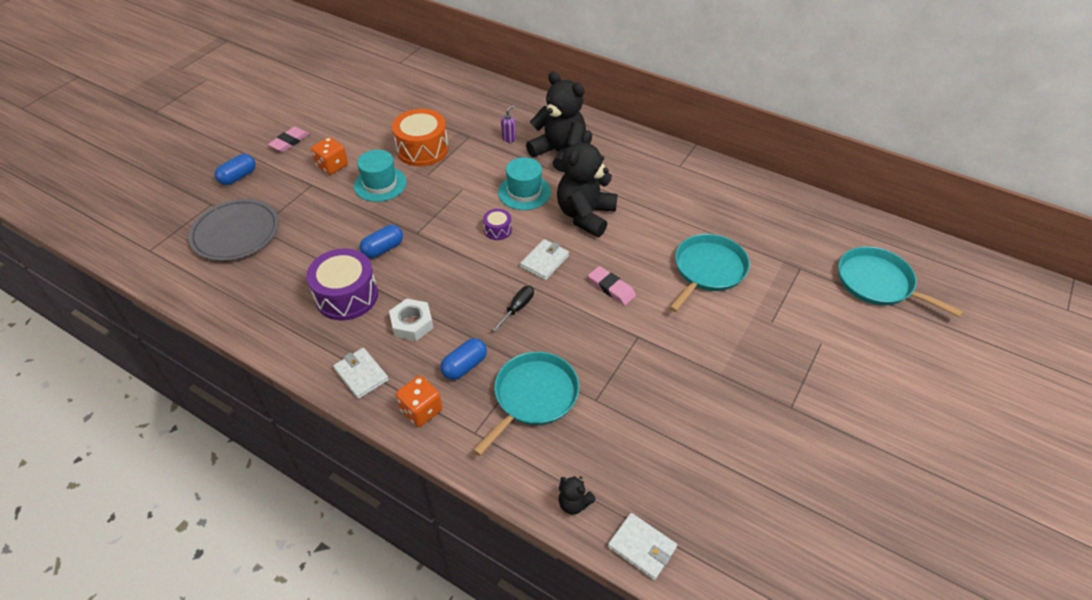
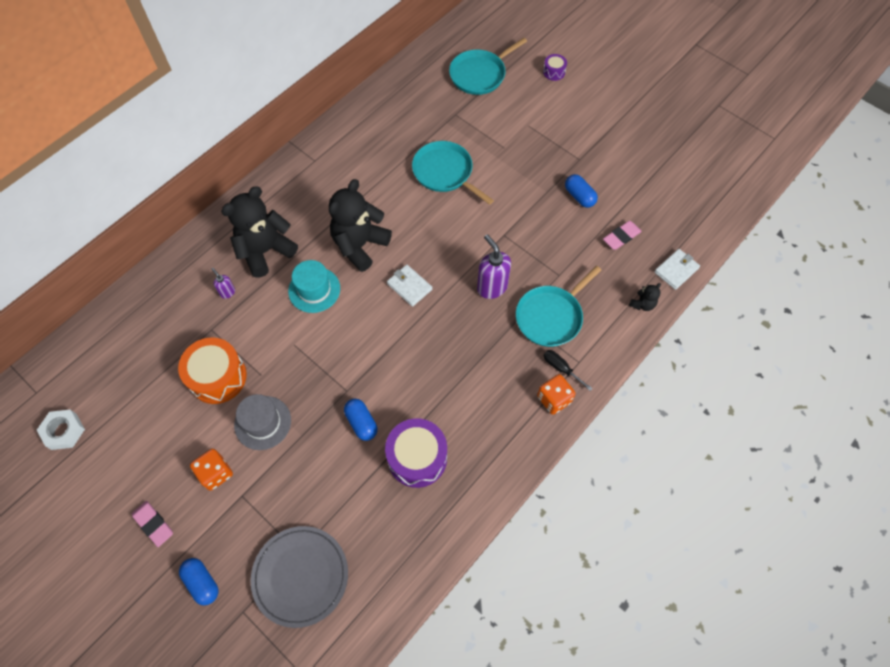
camera: 80 degrees left, 15 degrees up
white wallet [333,348,389,399] -> none
turquoise hat [354,150,407,202] -> grey hat [234,394,291,450]
white nut [389,299,433,341] -> white nut moved to [37,410,85,450]
blue capsule [440,338,487,380] -> blue capsule moved to [565,174,598,208]
turquoise pan [473,352,579,456] -> turquoise pan turned 90 degrees counterclockwise [516,266,601,347]
purple drum [483,209,512,240] -> purple drum moved to [543,54,567,81]
black screwdriver [492,286,534,332] -> black screwdriver moved to [544,350,593,391]
black teddy bear [557,130,618,237] -> black teddy bear turned 90 degrees clockwise [329,179,392,272]
pink eraser [588,266,636,305] -> pink eraser moved to [603,221,642,250]
none -> purple soap dispenser [477,234,511,299]

